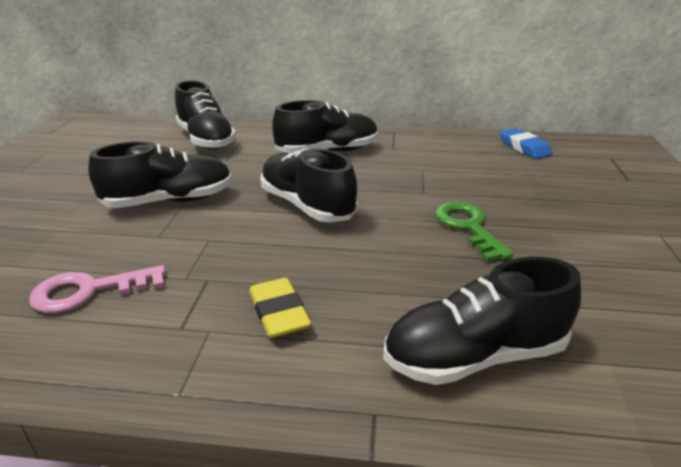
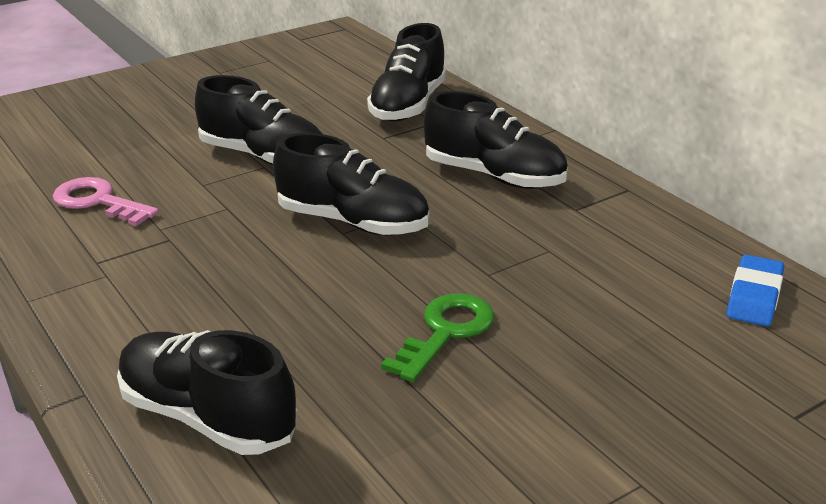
camera: 50 degrees right, 0 degrees up
yellow eraser [249,278,311,338] -> none
black shoe [261,148,357,223] -> black shoe turned 105 degrees clockwise [273,133,429,236]

